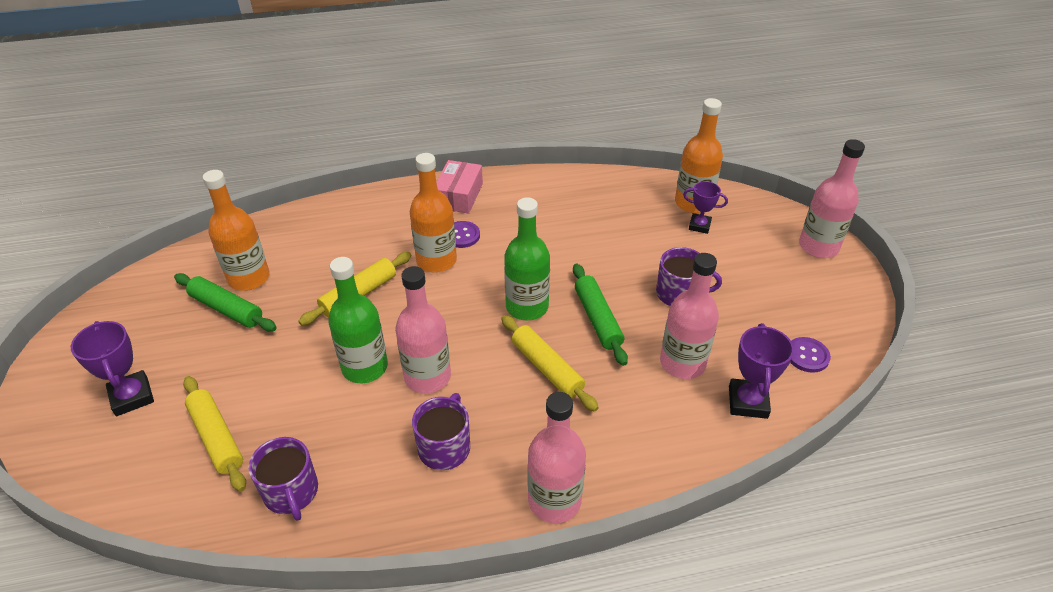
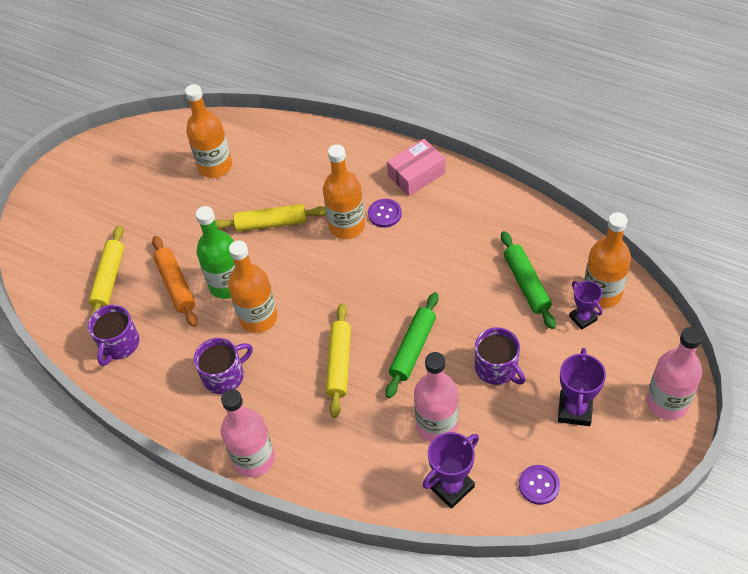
camera: 45 degrees right, 10 degrees up
purple trophy [71,321,154,416] -> purple trophy moved to [558,348,606,426]
green rolling pin [174,273,277,331] -> green rolling pin moved to [501,231,556,329]
pink bottle [395,266,451,393] -> orange bottle [228,240,277,333]
green bottle [504,197,550,320] -> none
none -> orange rolling pin [152,236,197,327]

